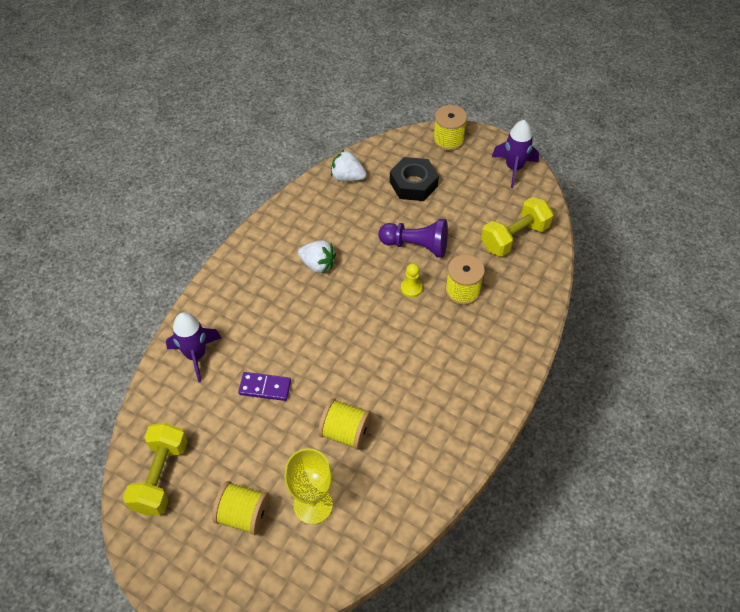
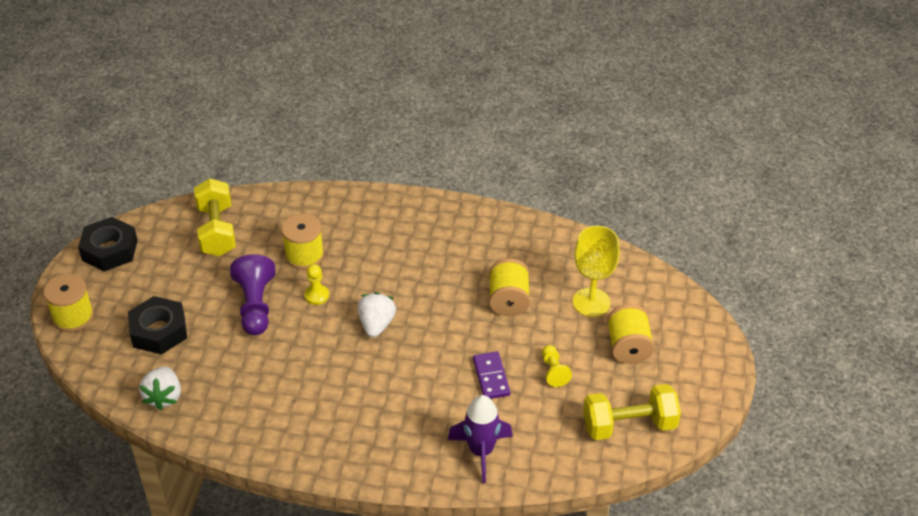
camera: 110 degrees left, 10 degrees down
white strawberry [298,240,336,274] -> white strawberry moved to [358,292,396,337]
yellow dumbbell [481,197,553,257] -> yellow dumbbell turned 45 degrees clockwise [194,178,236,256]
purple rocket [492,120,539,188] -> black nut [78,217,138,271]
none -> yellow pawn [542,345,572,387]

